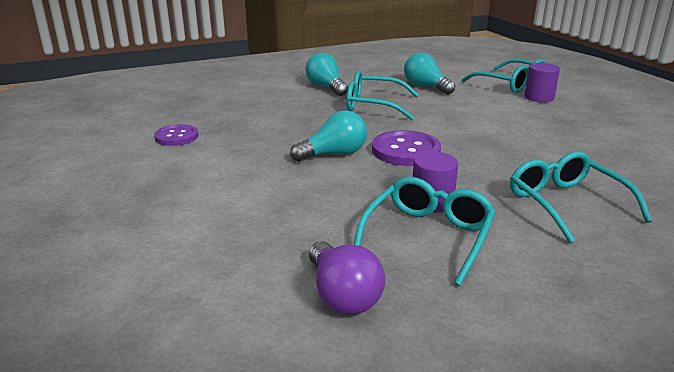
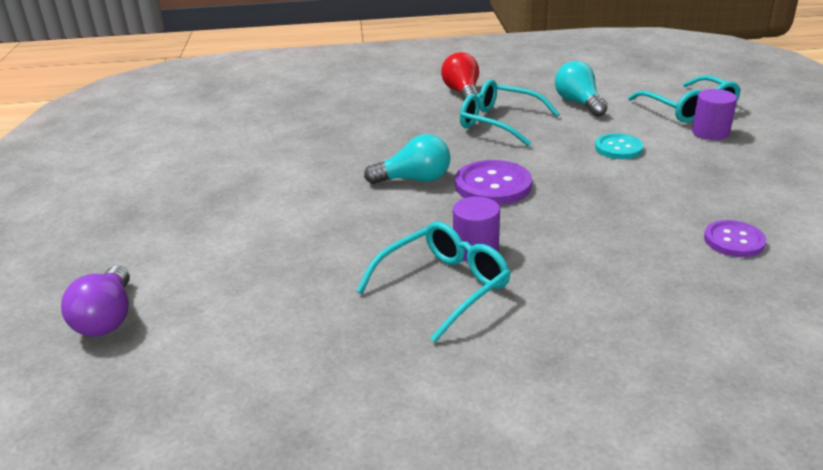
camera: 20 degrees right, 5 degrees up
purple button [154,124,198,146] -> purple button moved to [704,220,767,257]
turquoise light bulb [306,53,348,96] -> red light bulb [441,52,479,100]
purple light bulb [309,241,385,315] -> purple light bulb moved to [61,266,130,337]
turquoise glasses [510,151,653,243] -> none
none -> turquoise button [595,133,644,159]

